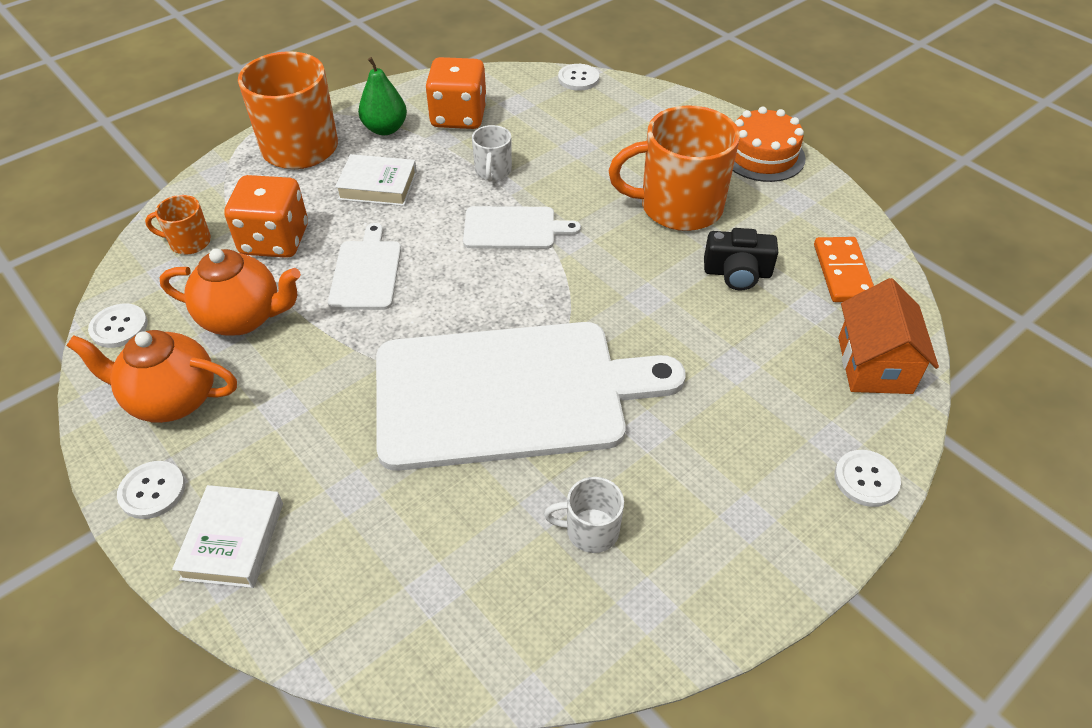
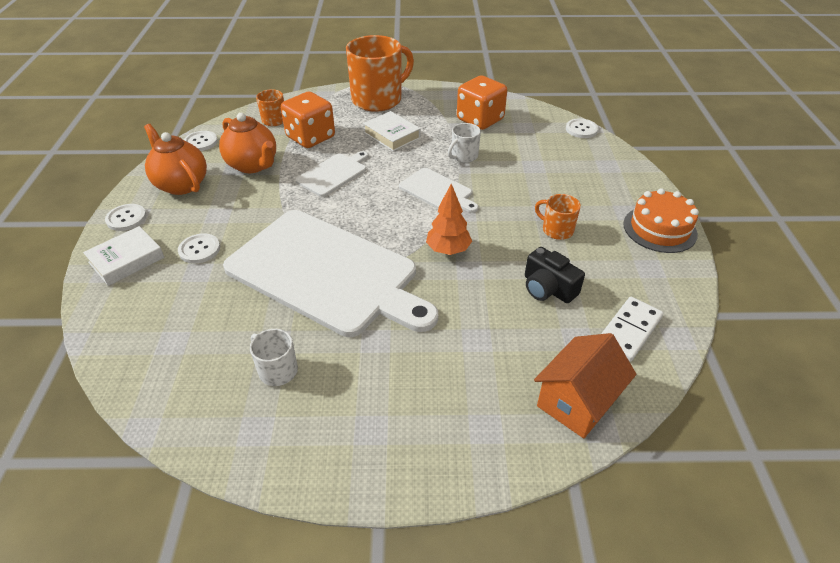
camera: 40 degrees right, 5 degrees down
green pear [358,57,407,135] -> none
orange mug [608,105,740,231] -> orange mug [535,194,581,240], size x0.47
orange domino [814,237,874,302] -> white domino [601,297,663,362]
white button [834,450,901,507] -> white button moved to [178,233,220,264]
none -> orange tree [426,183,472,255]

